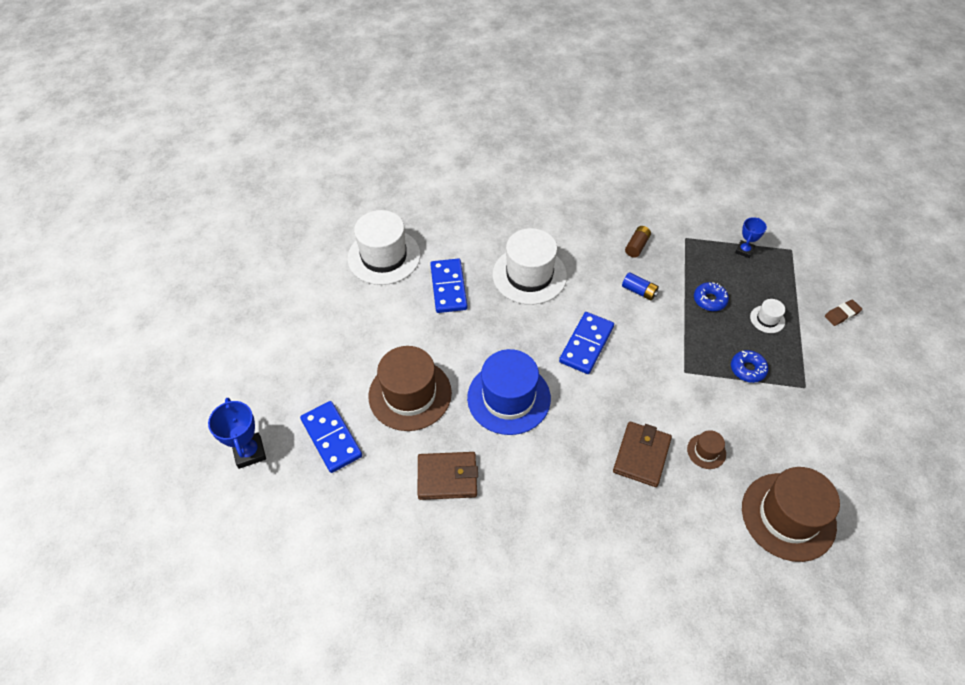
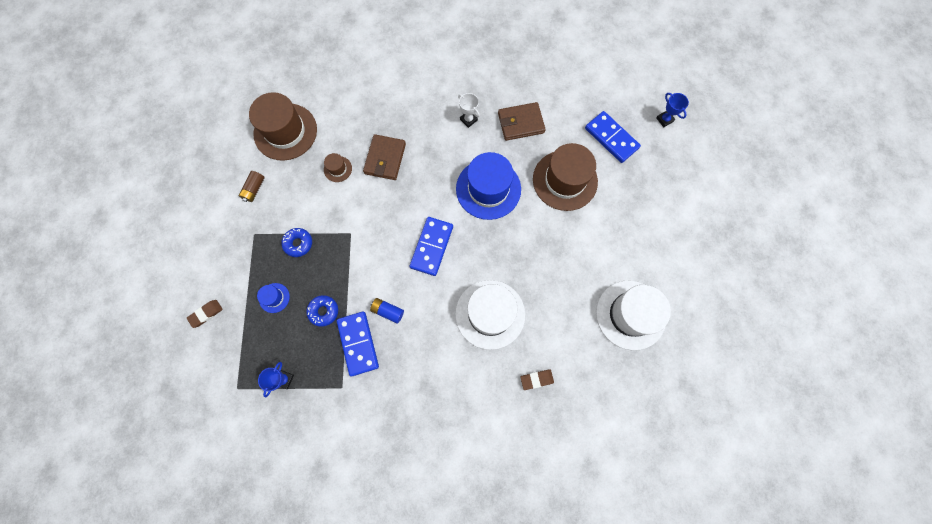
camera: 170 degrees right, 20 degrees up
blue trophy [208,398,266,469] -> blue trophy [656,93,689,127], size x0.64
blue domino [430,259,468,313] -> blue domino moved to [337,311,379,376]
brown battery [625,226,651,258] -> brown battery moved to [239,171,265,202]
white hat [750,299,785,333] -> blue hat [257,283,290,313]
none -> white trophy [458,93,480,128]
none -> brown eraser [520,369,554,390]

